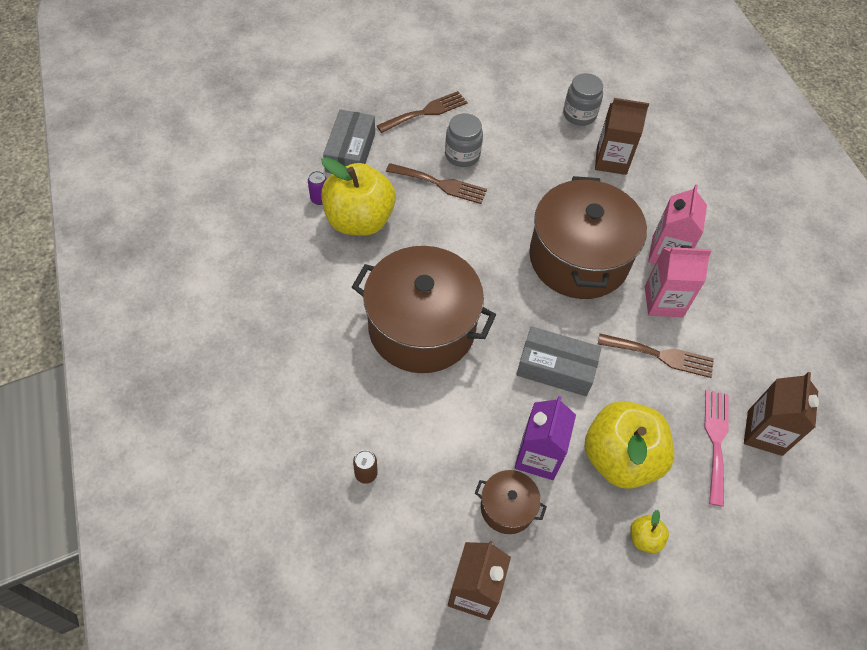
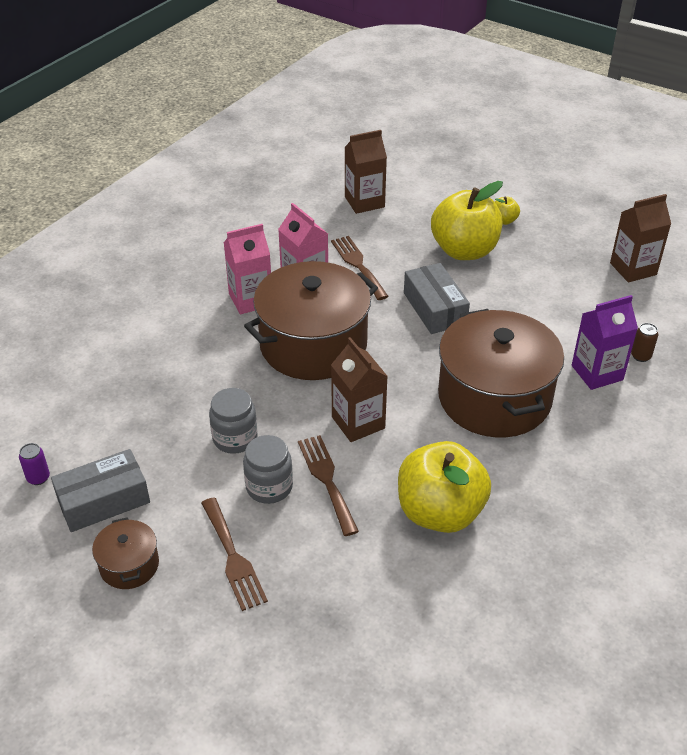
camera: 125 degrees left, 15 degrees down
purple can [308,171,327,205] -> purple can moved to [19,443,50,485]
grey box [323,109,375,173] -> grey box moved to [51,449,150,532]
brown fork [377,91,467,133] -> brown fork turned 135 degrees counterclockwise [201,497,268,611]
brown pot [475,470,547,534] -> brown pot moved to [92,517,159,589]
purple carton [515,396,576,480] -> purple carton moved to [572,295,638,390]
grey jar [563,73,603,126] -> grey jar moved to [209,388,258,454]
brown carton [595,98,649,175] -> brown carton moved to [331,337,388,442]
pink fork [705,390,729,507] -> none

